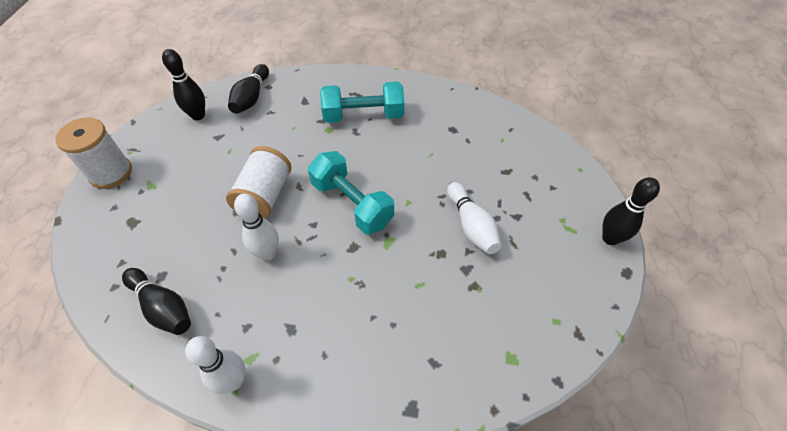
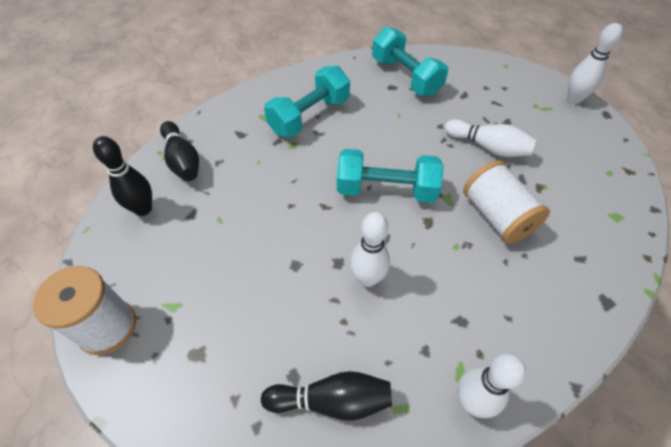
camera: 40 degrees left, 0 degrees up
white spool [226,146,291,219] -> white spool moved to [463,160,550,244]
black bowling pin [602,177,660,245] -> white bowling pin [567,23,623,104]
none -> turquoise dumbbell [372,27,448,97]

